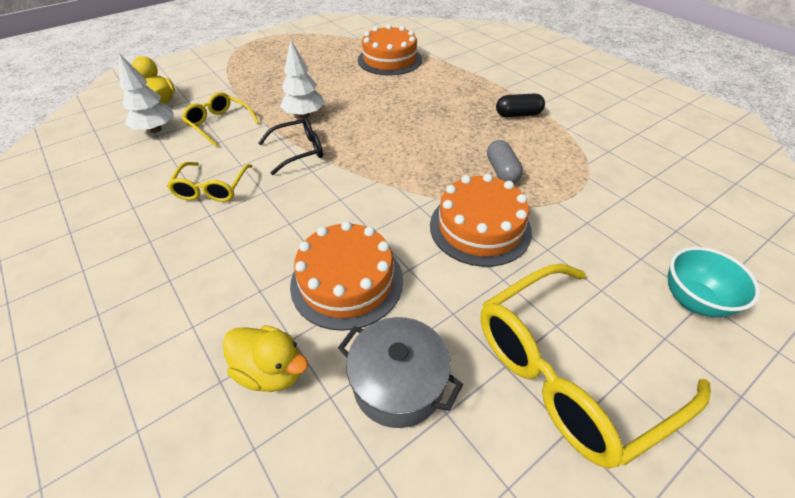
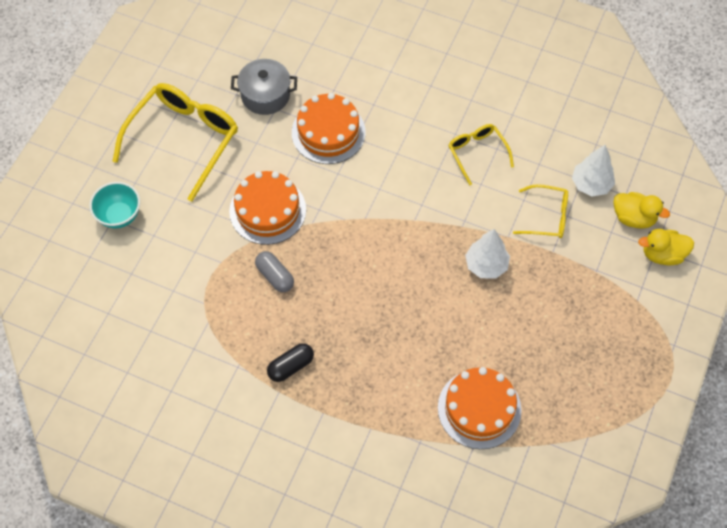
camera: 150 degrees right, 15 degrees up
yellow duck [222,325,308,392] -> yellow duck moved to [638,229,694,265]
black glasses [259,117,323,175] -> none

